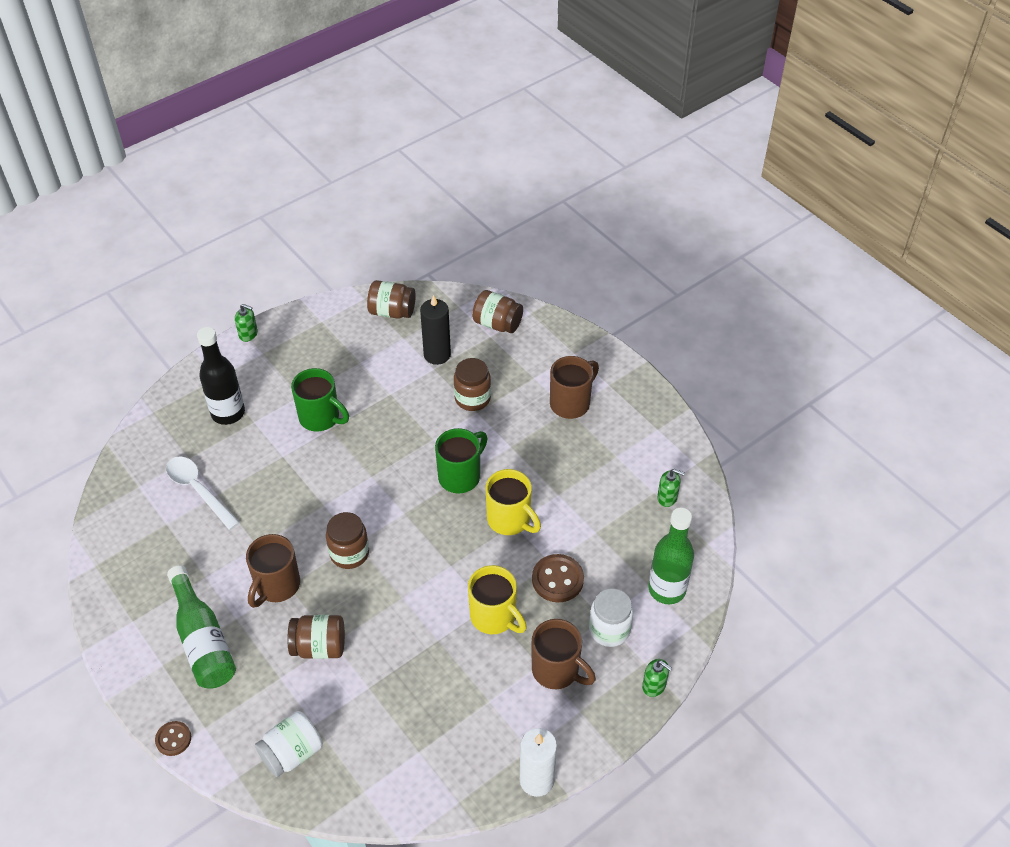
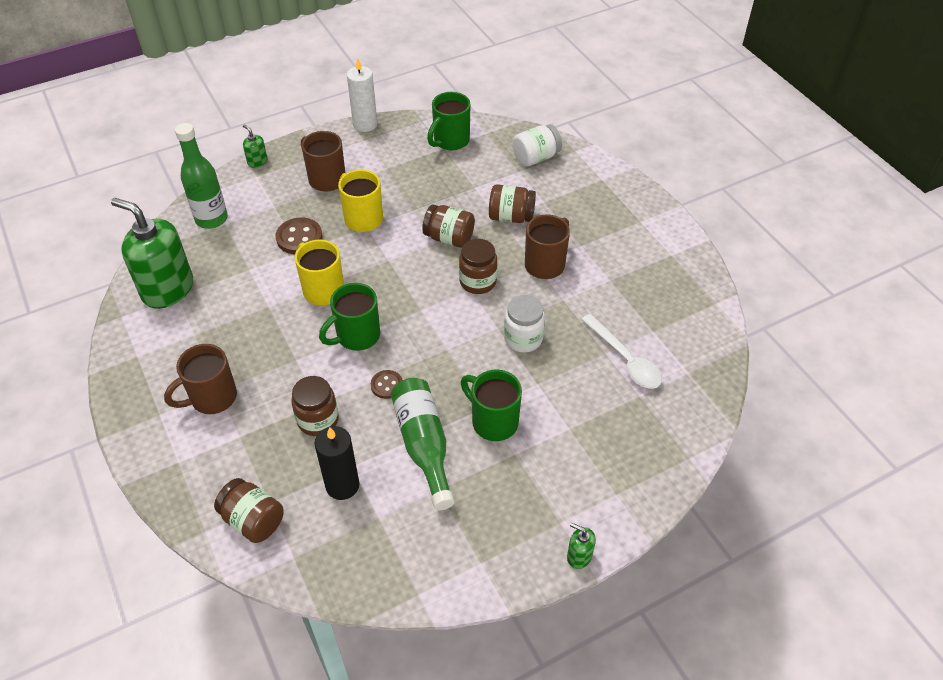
camera: 170 degrees left, 0 degrees up
brown button [155,721,191,756] -> brown button moved to [371,370,402,399]
green bottle [167,565,236,689] -> green bottle moved to [391,378,455,510]
black bottle [197,327,245,425] -> none
brown jar [367,280,416,319] -> brown jar moved to [422,204,475,248]
white jar [589,588,633,647] -> white jar moved to [504,295,545,353]
green soap dispenser [657,469,685,507] -> green soap dispenser [111,198,193,309], size x2.39
none -> green mug [427,92,470,150]

